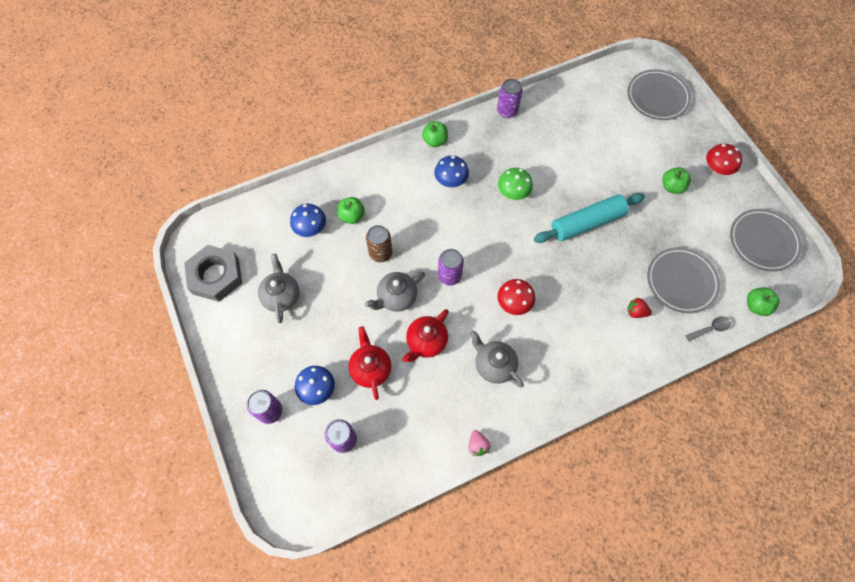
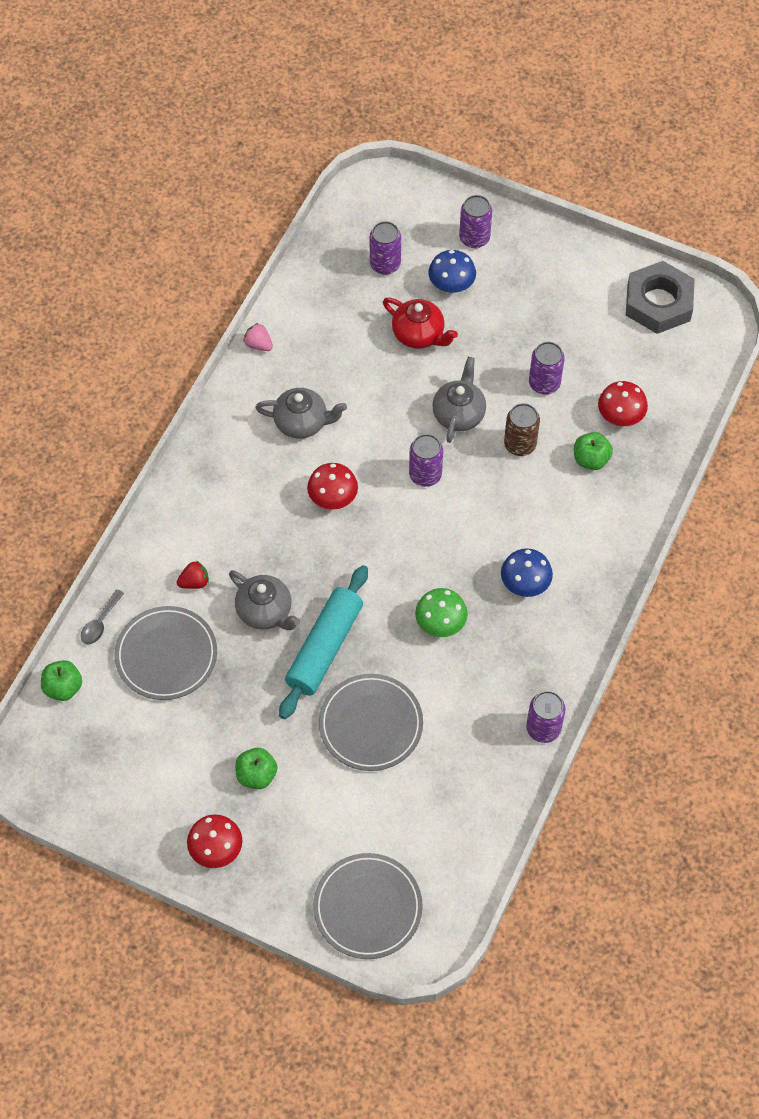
camera: 140 degrees right, 5 degrees down
grey teapot [258,254,299,323] -> grey teapot moved to [229,570,300,630]
blue mushroom [290,204,326,237] -> red mushroom [598,381,648,426]
red teapot [402,309,449,362] -> none
green apple [422,121,448,147] -> none
grey plate [730,209,802,272] -> grey plate moved to [319,674,423,771]
none -> purple can [529,342,565,395]

